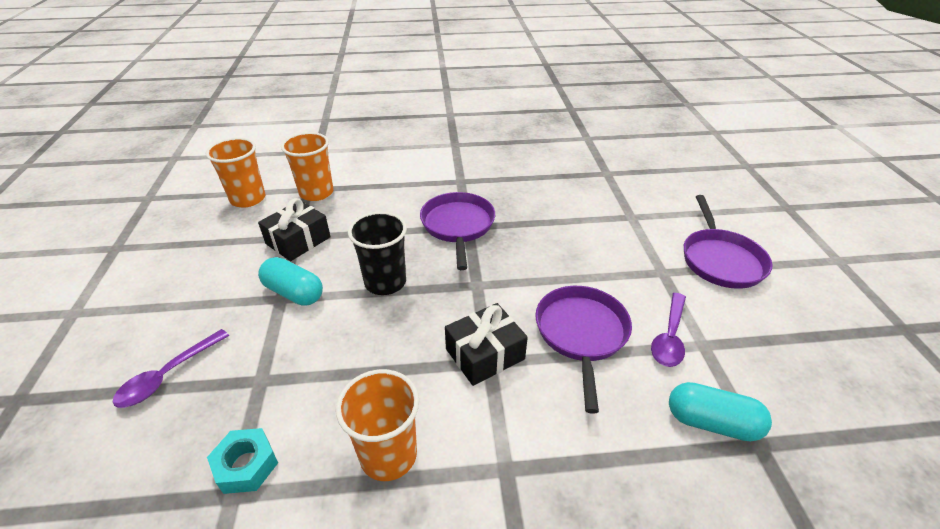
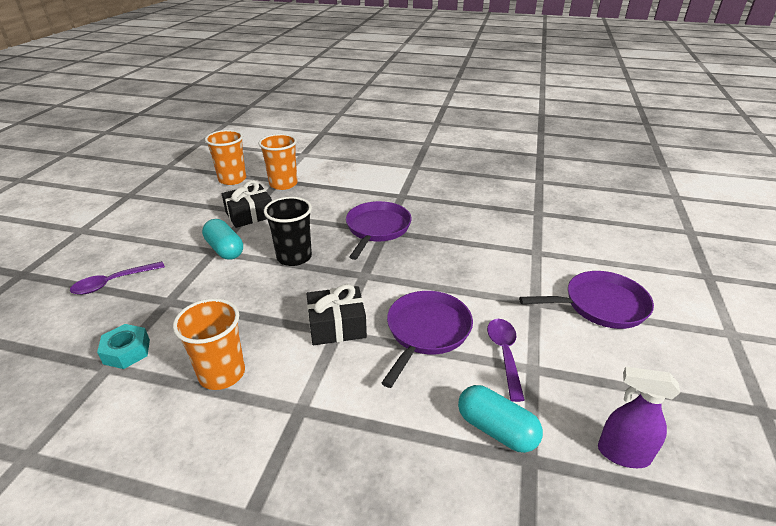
camera: 20 degrees right, 5 degrees down
purple spoon [651,293,686,367] -> purple spoon turned 135 degrees clockwise [487,319,525,402]
purple pan [684,195,772,289] -> purple pan turned 120 degrees counterclockwise [519,271,654,329]
none -> purple spray bottle [598,367,680,468]

